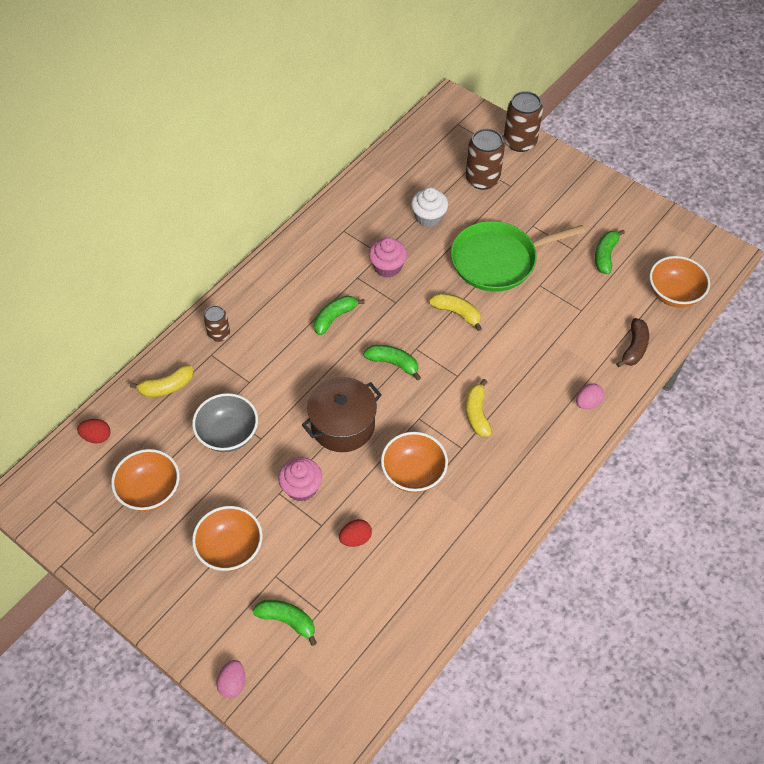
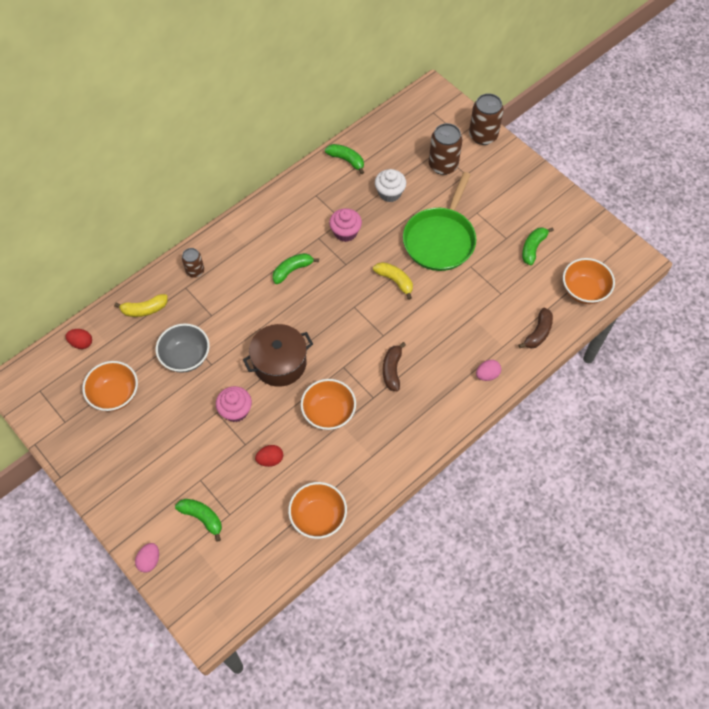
camera: 10 degrees right, 5 degrees up
orange bowl [192,506,263,571] -> orange bowl moved to [288,482,347,539]
green banana [363,345,421,381] -> green banana moved to [325,144,364,174]
green pan [451,221,585,292] -> green pan turned 60 degrees counterclockwise [403,172,476,271]
yellow banana [466,379,492,437] -> brown banana [383,342,406,391]

